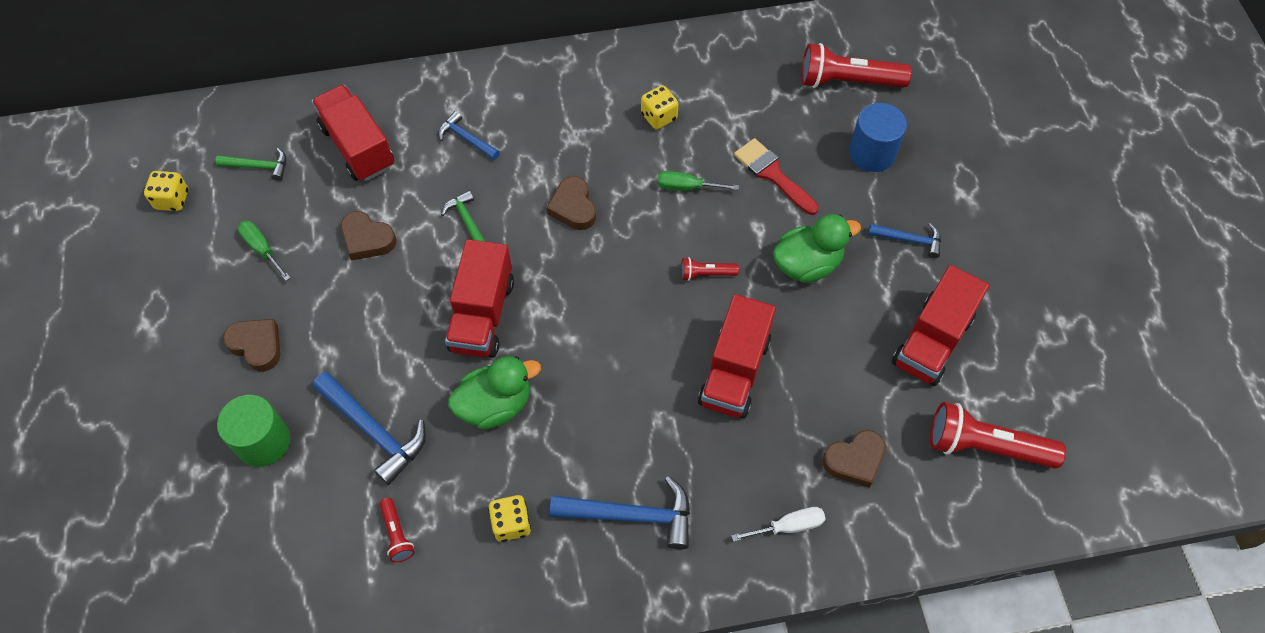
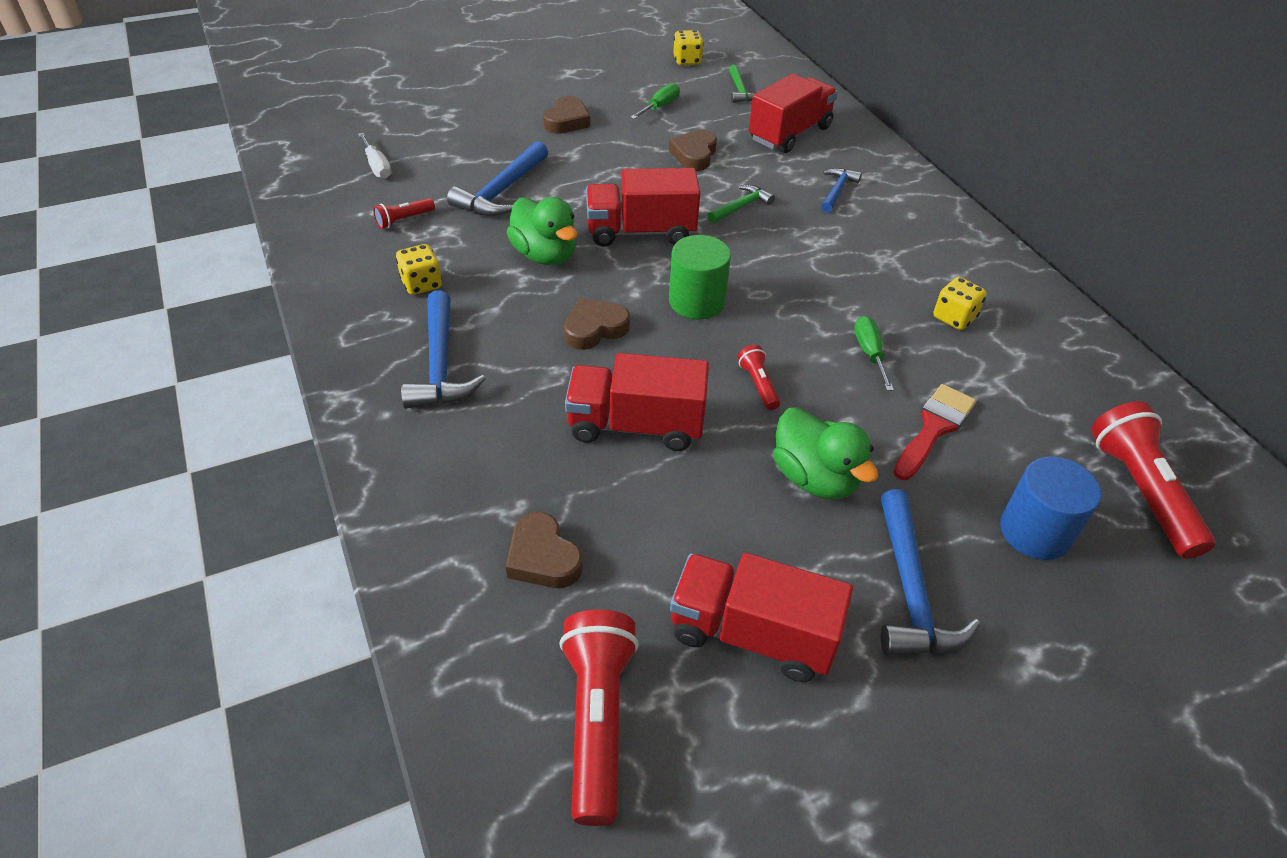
camera: 75 degrees right, 15 degrees down
green cylinder [217,395,290,467] -> green cylinder moved to [669,235,731,319]
brown heart [546,176,596,230] -> brown heart moved to [564,298,630,350]
white screwdriver [731,507,825,542] -> white screwdriver moved to [358,133,391,179]
blue hammer [868,223,941,258] -> blue hammer [880,489,980,656], size x1.71

